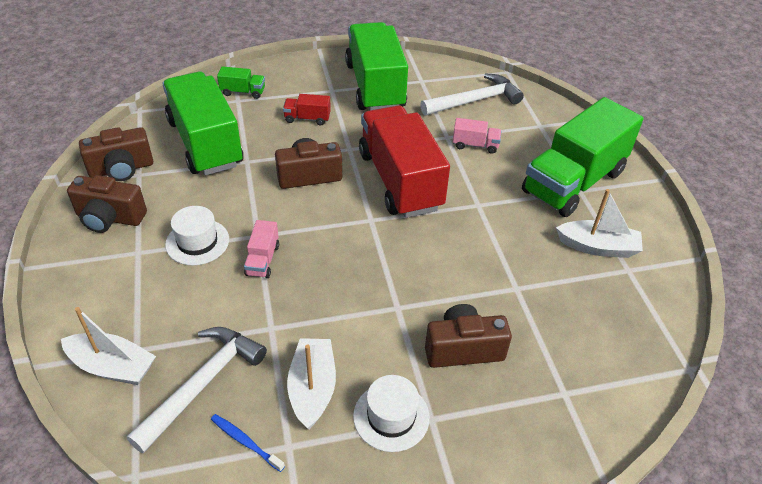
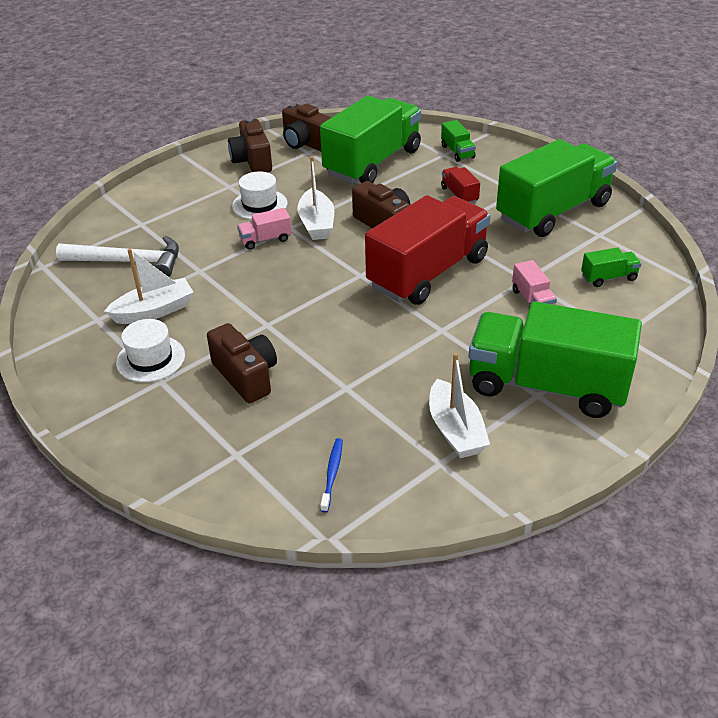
camera: 65 degrees right, 5 degrees down
white boat [61,307,156,385] -> white boat moved to [297,156,334,240]
blue toothbrush [211,414,285,472] -> blue toothbrush moved to [320,438,343,513]
white hammer [420,74,524,115] -> green truck [581,247,642,287]

